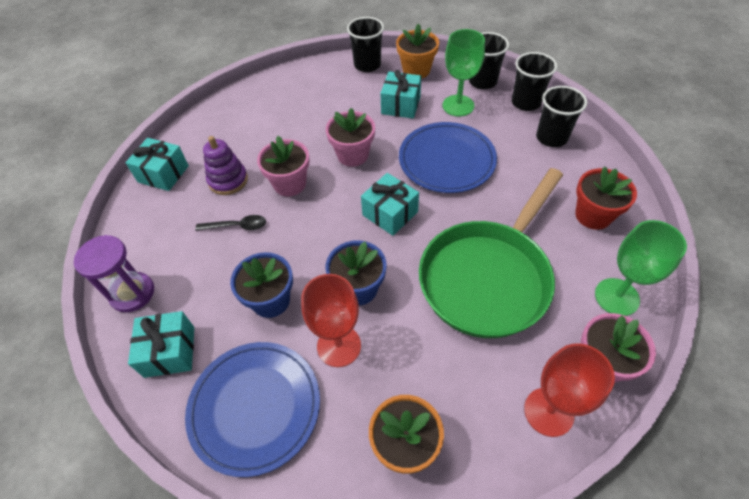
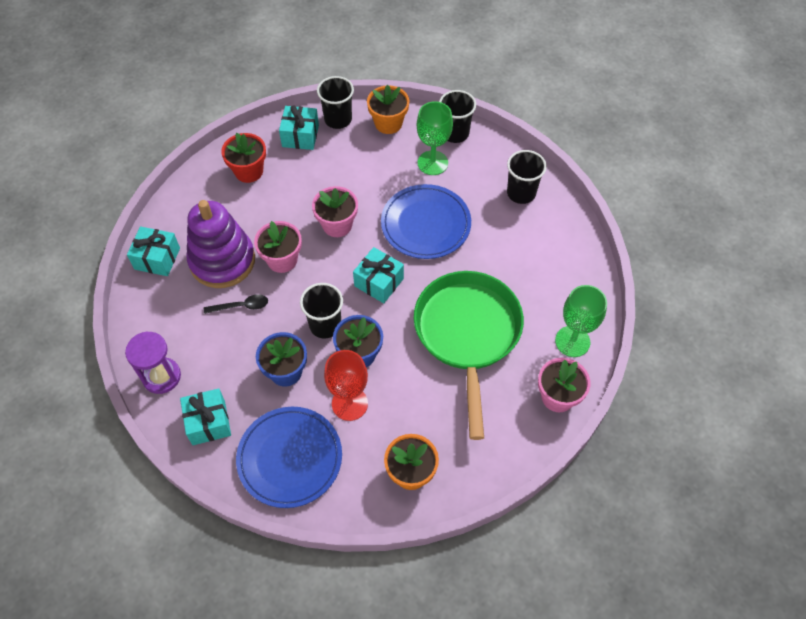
camera: 10 degrees left, 5 degrees up
purple stacking toy [203,136,248,195] -> purple stacking toy [186,200,255,288], size x1.76
turquoise gift [381,70,421,119] -> turquoise gift moved to [279,105,319,150]
green pan [419,168,563,338] -> green pan turned 150 degrees clockwise [414,271,524,440]
black cup [512,52,557,111] -> black cup moved to [300,283,343,339]
red goblet [524,343,615,437] -> none
red flower pot [575,166,637,230] -> red flower pot moved to [221,133,266,183]

